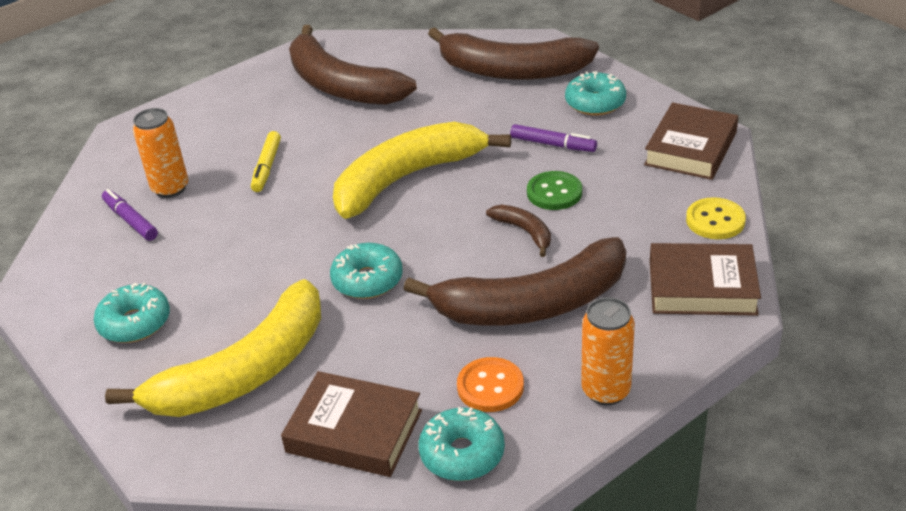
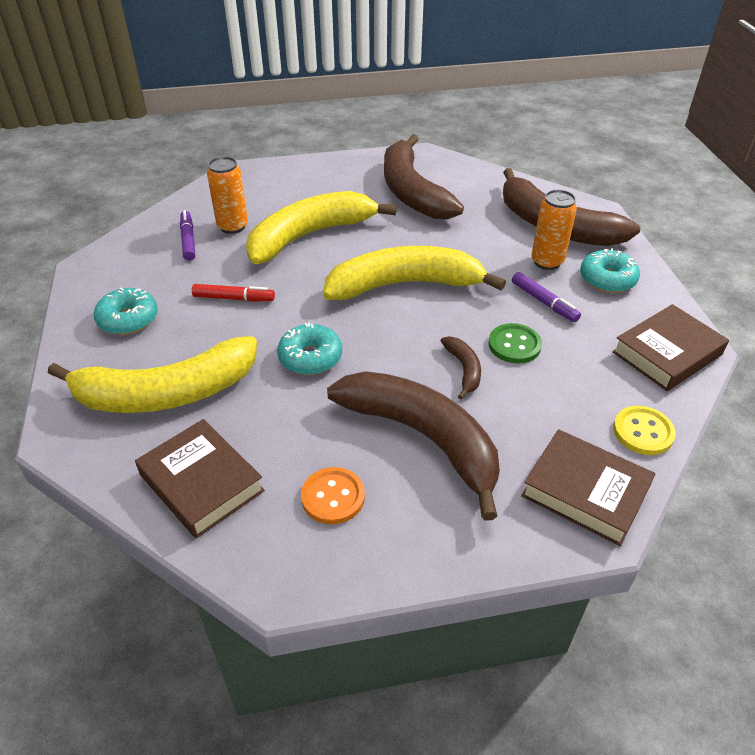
camera: 25 degrees right, 5 degrees up
yellow marker [251,131,281,192] -> yellow banana [246,191,397,264]
brown banana [404,237,626,326] -> brown banana turned 150 degrees counterclockwise [327,371,500,521]
turquoise donut [418,407,505,481] -> none
orange can [581,297,635,405] -> orange can moved to [531,190,577,270]
none -> red marker [192,284,275,301]

